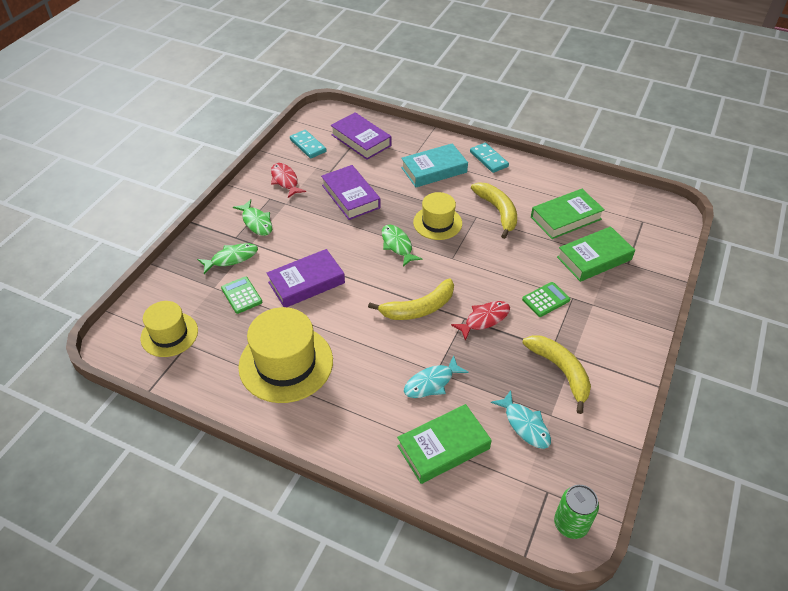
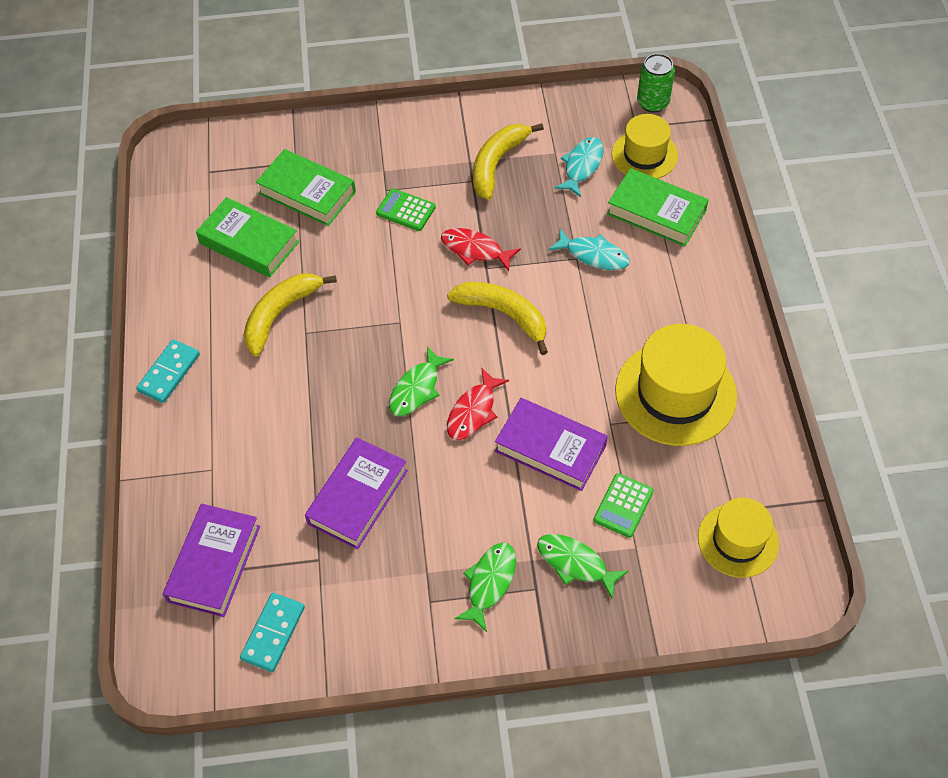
camera: 120 degrees left, 10 degrees up
red fish [271,163,306,198] -> red fish moved to [447,368,509,440]
turquoise book [401,143,468,187] -> none
yellow hat [413,192,462,240] -> yellow hat moved to [612,114,678,179]

